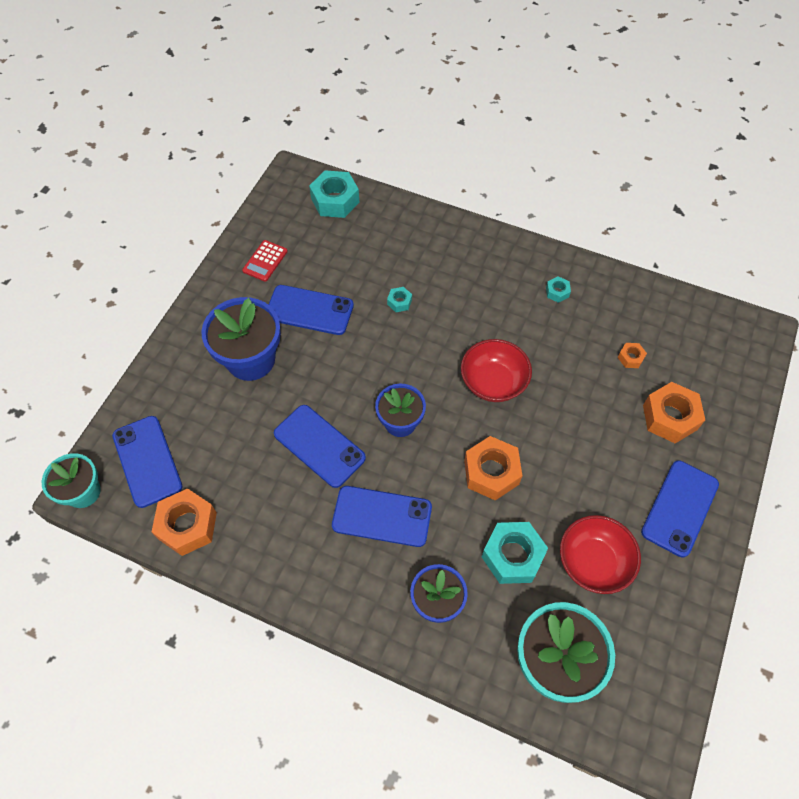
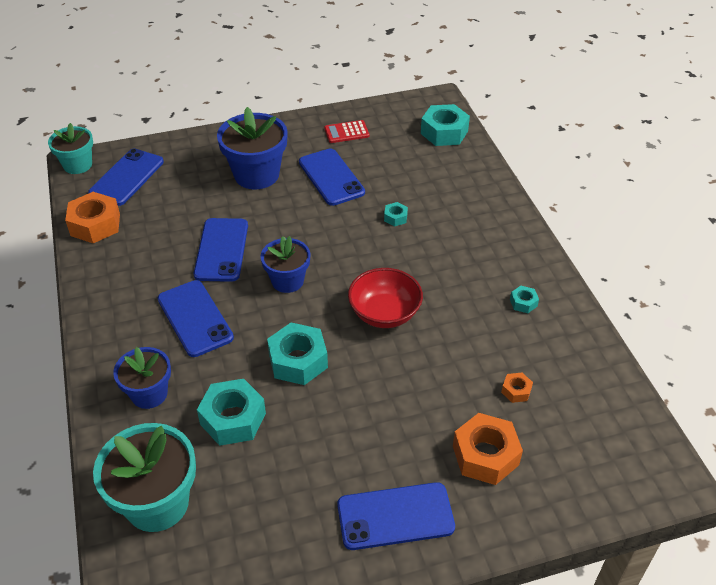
camera: 50 degrees right, 15 degrees down
orange nut [464,436,522,500] -> turquoise nut [267,322,328,385]
red bowl [560,515,641,594] -> none

